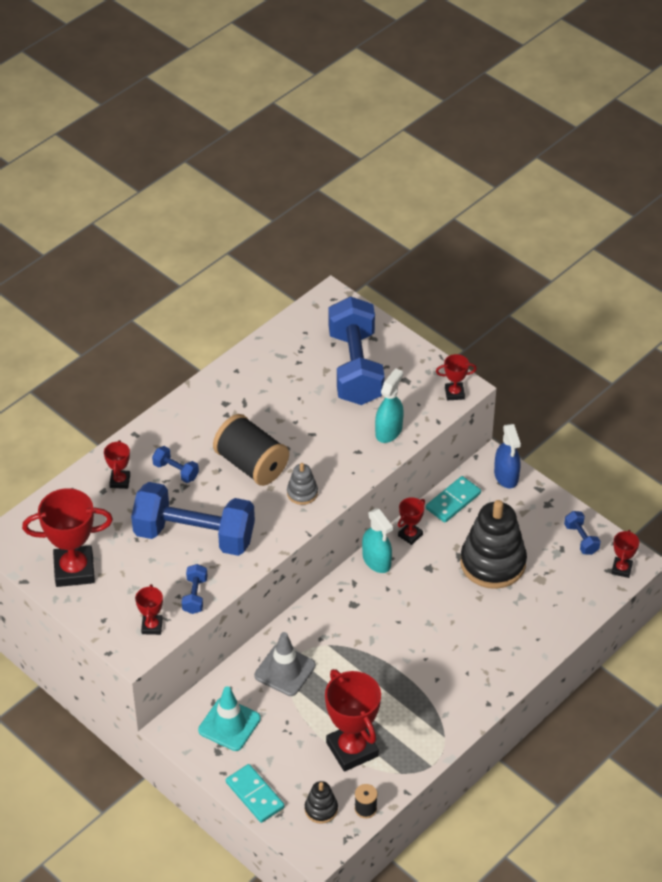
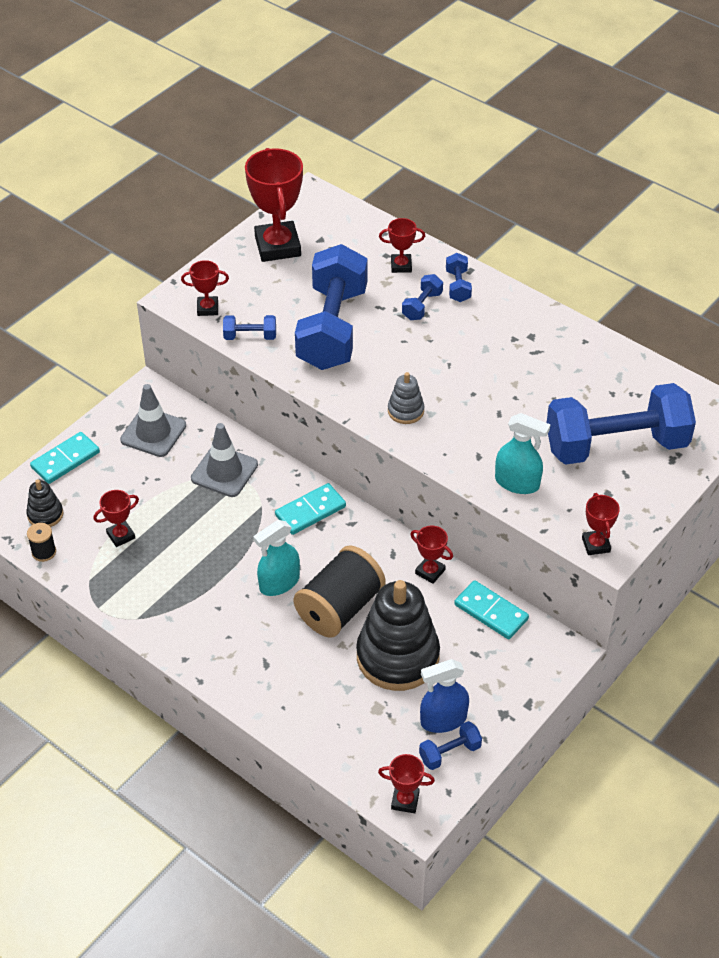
camera: 85 degrees right, 0 degrees up
turquoise traffic cone [198,686,261,751] -> grey traffic cone [120,384,186,457]
black spool [213,414,289,486] -> black spool moved to [293,545,386,638]
red trophy [325,669,381,772] -> red trophy [93,490,139,547], size x0.50
turquoise spray bottle [362,509,393,573] -> turquoise spray bottle moved to [254,520,300,596]
blue spray bottle [494,424,521,489] -> blue spray bottle moved to [420,659,469,733]
none -> turquoise domino [275,483,346,535]
none -> blue dumbbell [446,253,472,302]

